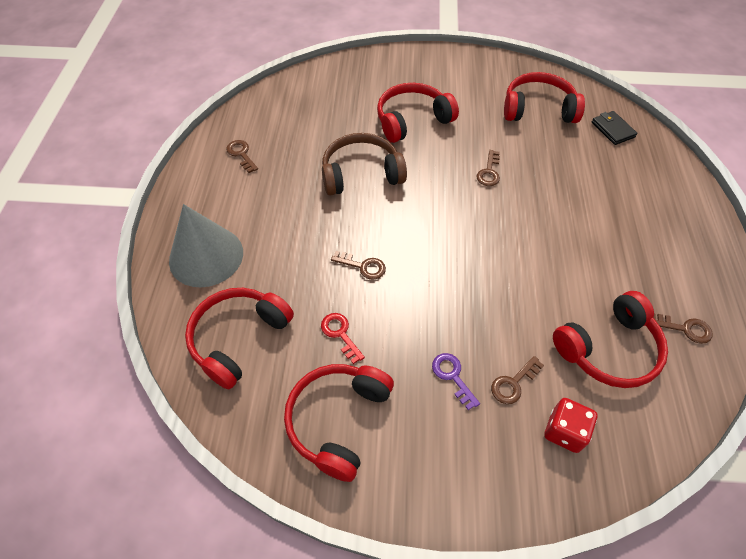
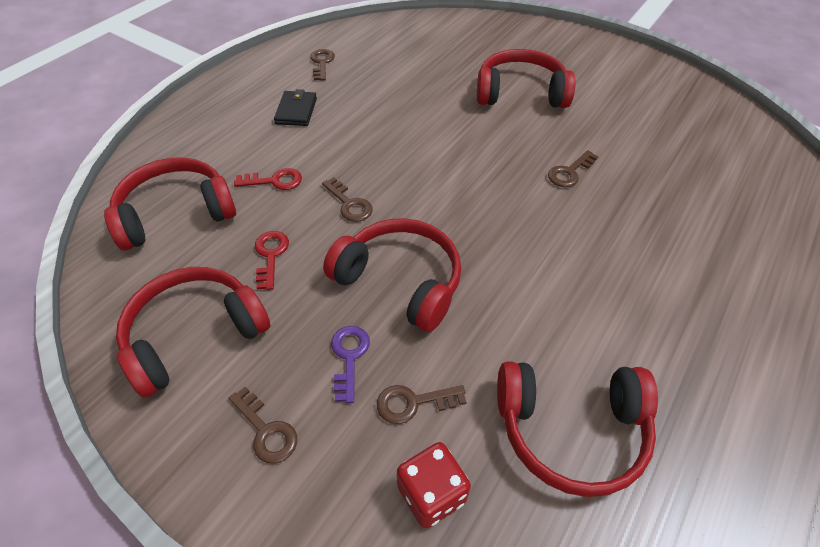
camera: 30 degrees right, 5 degrees down
grey cone [169,204,243,287] -> none
brown headphones [322,133,407,196] -> none
red headphones [504,72,585,123] -> red headphones moved to [323,218,461,332]
black wallet [592,111,638,145] -> black wallet moved to [274,89,317,126]
brown key [653,314,713,344] -> brown key moved to [229,387,297,464]
none -> red key [234,168,302,190]

